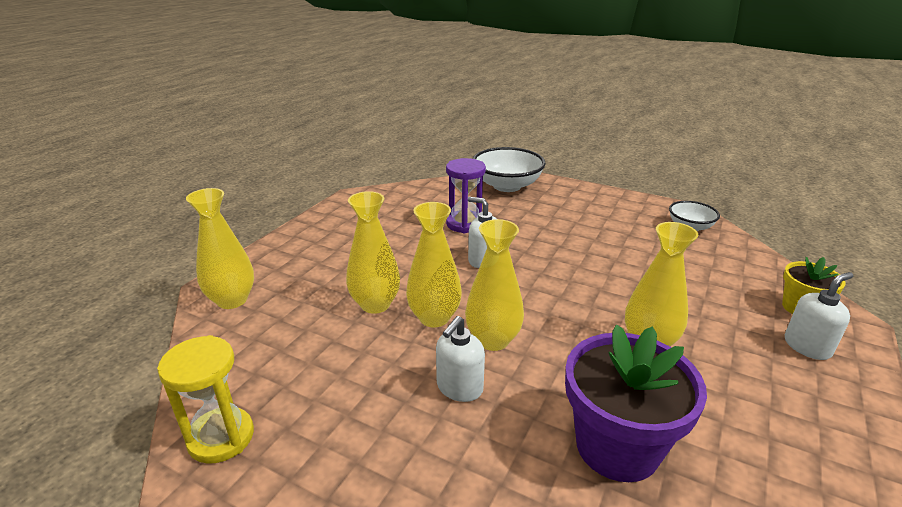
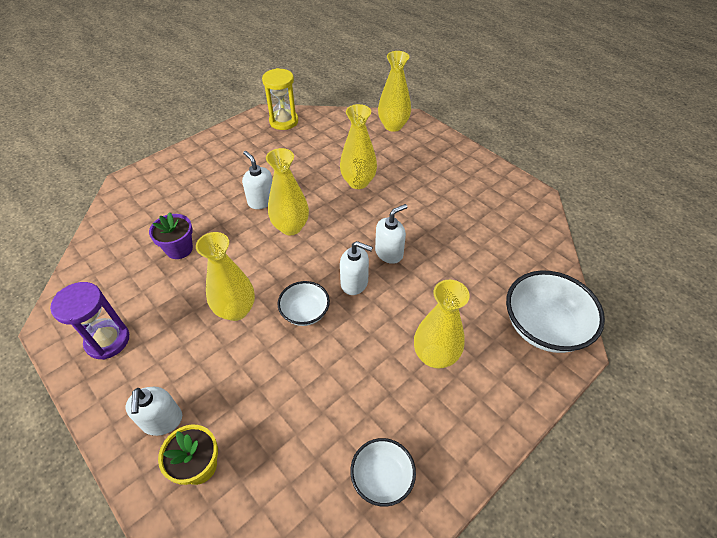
camera: 110 degrees right, 20 degrees up
yellow vase [406,202,462,327] -> yellow vase moved to [414,280,470,369]
purple hourglass [446,158,486,233] -> purple hourglass moved to [50,282,129,360]
purple flower pot [565,325,707,482] -> purple flower pot [149,212,193,259], size x0.56
none -> white bowl [278,281,330,326]
none -> white soap dispenser [340,241,373,295]

